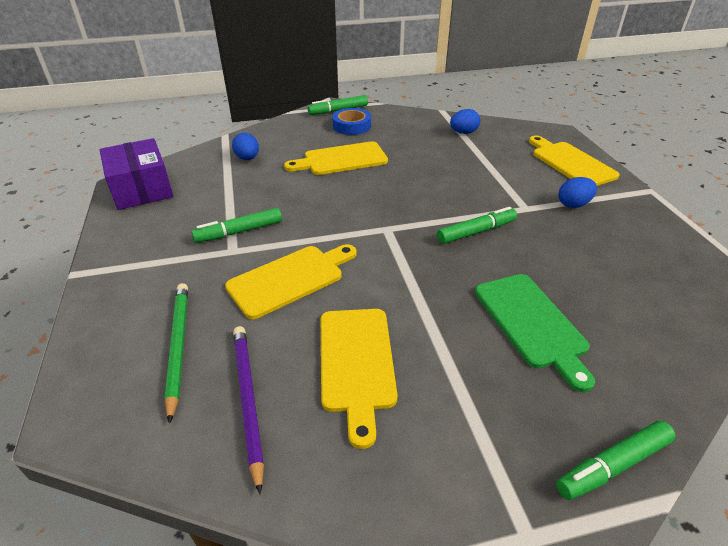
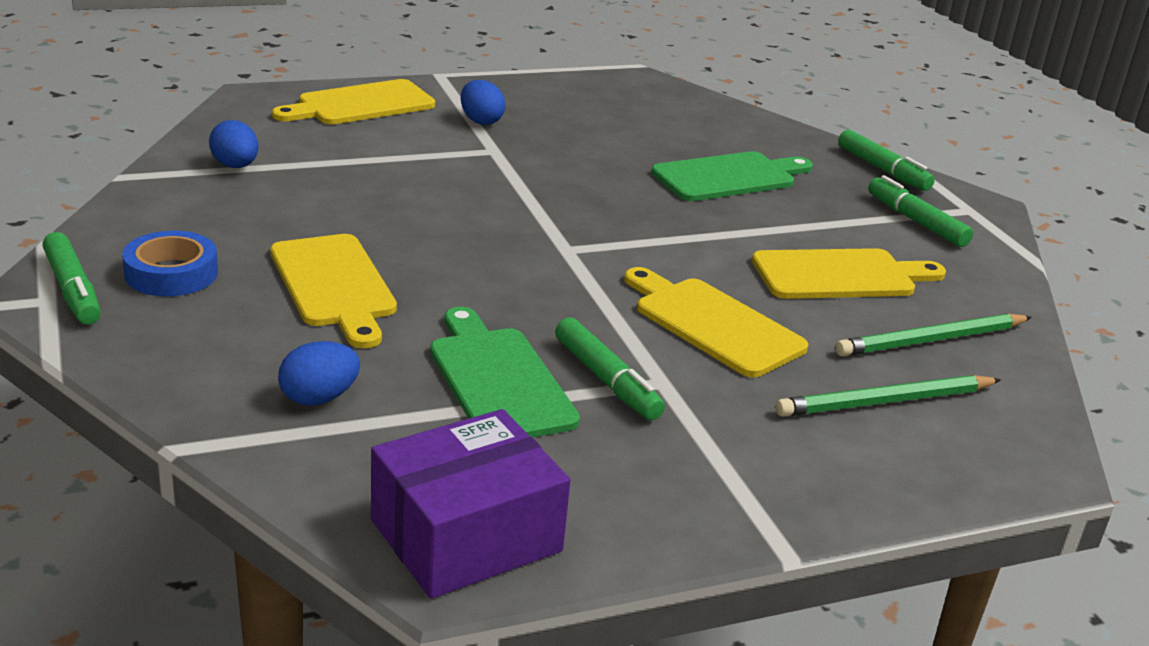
camera: 100 degrees left, 10 degrees down
purple pencil [233,326,264,494] -> green pencil [835,314,1032,356]
green marker [437,207,517,244] -> green marker moved to [868,175,973,247]
none -> green cutting board [430,307,580,438]

